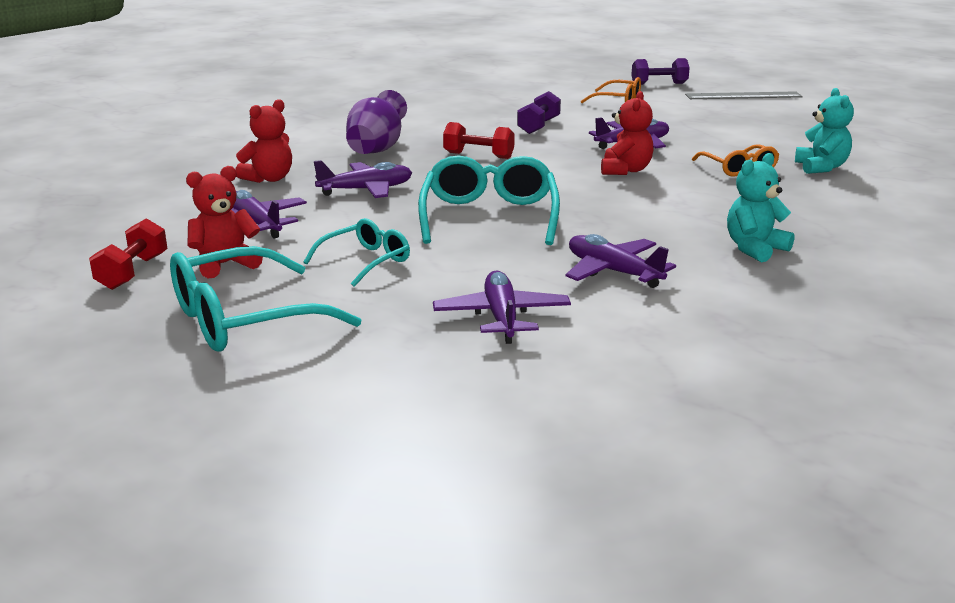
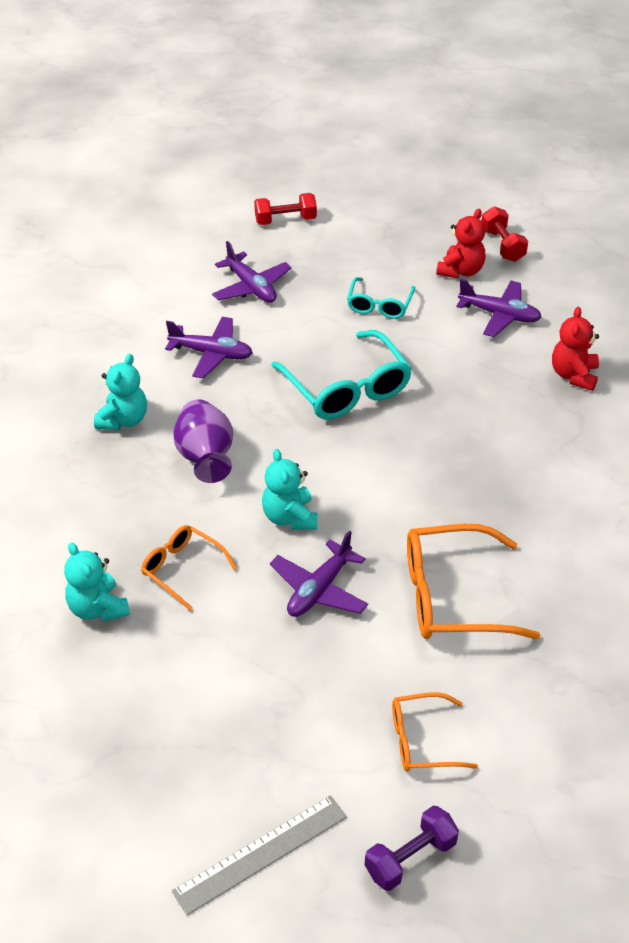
camera: 150 degrees right, 20 degrees up
turquoise glasses [170,246,362,351] -> none
purple plane [314,160,412,198] -> none
purple vase [346,90,407,154] -> purple vase moved to [174,399,233,483]
red dumbbell [443,122,515,159] -> red dumbbell moved to [254,193,317,225]
purple dumbbell [517,91,561,134] -> orange glasses [407,524,541,639]
red teddy bear [601,91,653,175] -> turquoise teddy bear [262,449,317,530]

